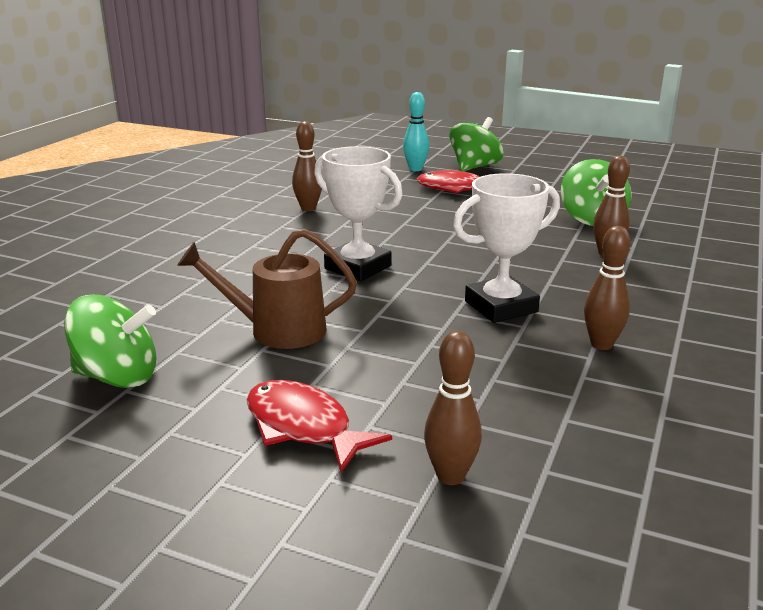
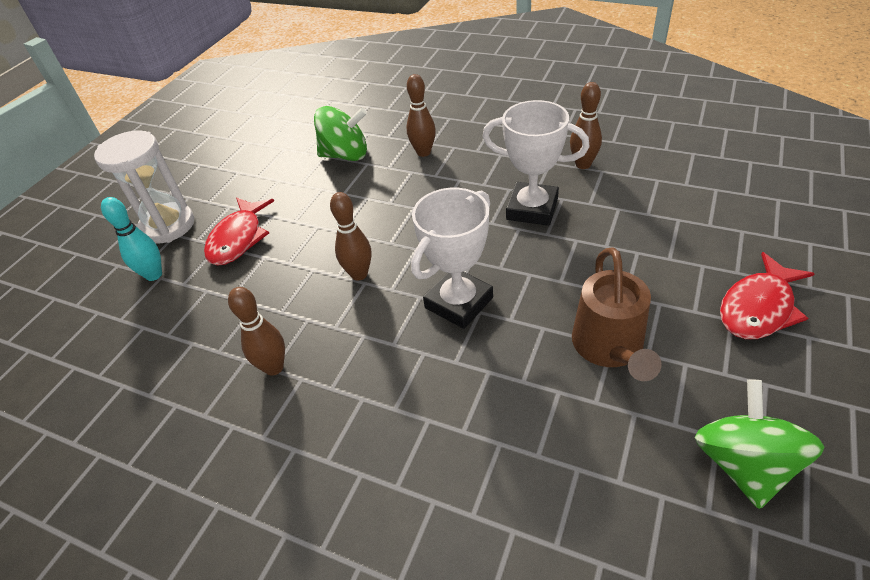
camera: 85 degrees left, 20 degrees up
brown bowling pin [424,331,482,485] -> brown bowling pin moved to [330,192,372,280]
green spinning top [449,117,504,172] -> white hourglass [94,130,194,244]
white trophy [453,173,560,323] -> white trophy turned 45 degrees counterclockwise [482,100,590,226]

